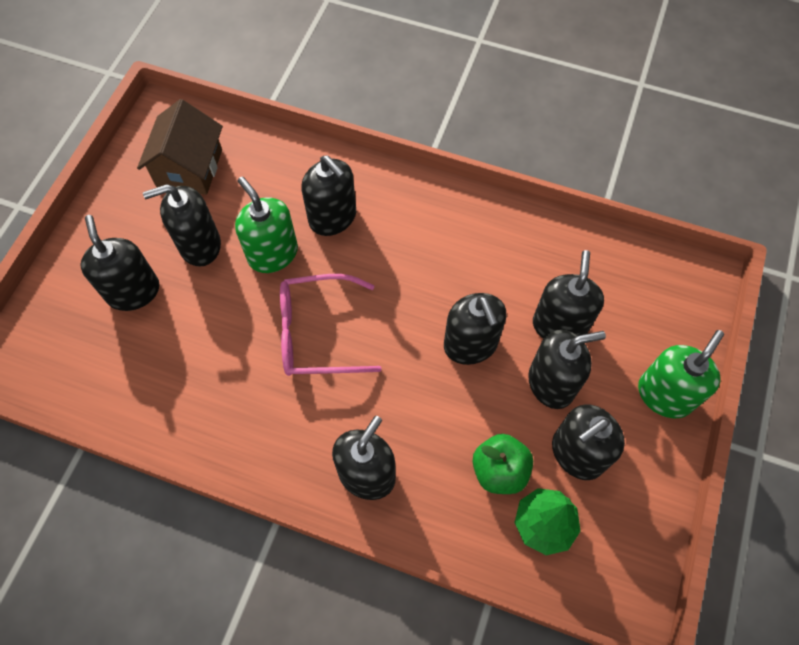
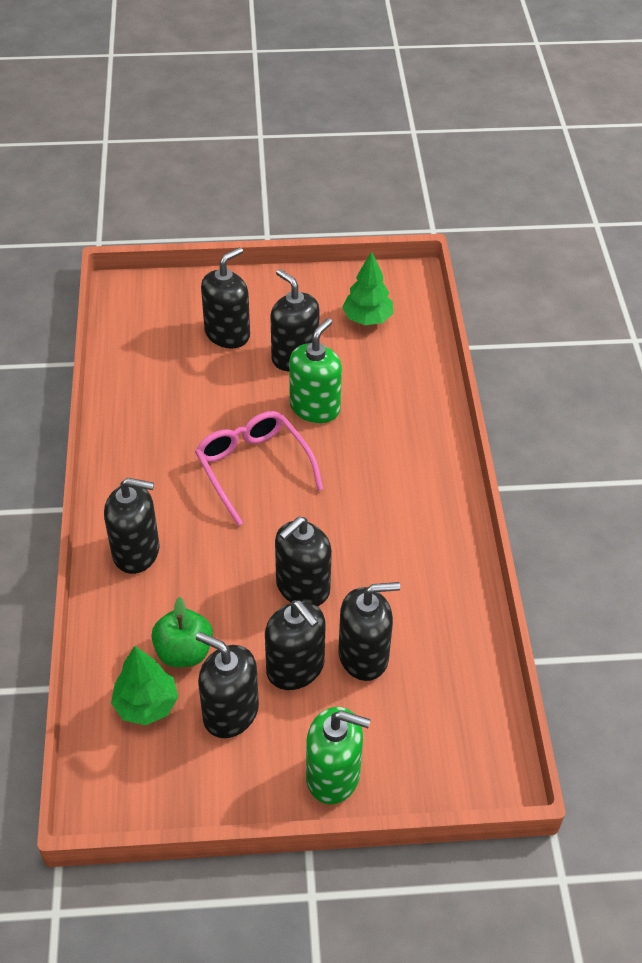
camera: 65 degrees right, 15 degrees down
brown house [137,99,223,195] -> green tree [342,251,393,325]
black soap dispenser [301,156,356,236] -> none

